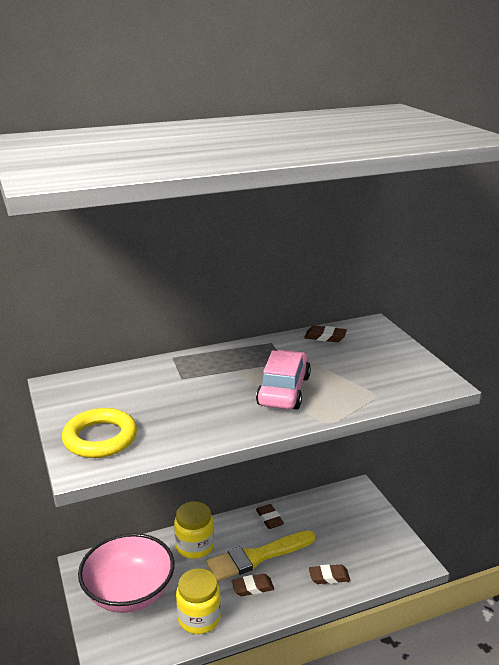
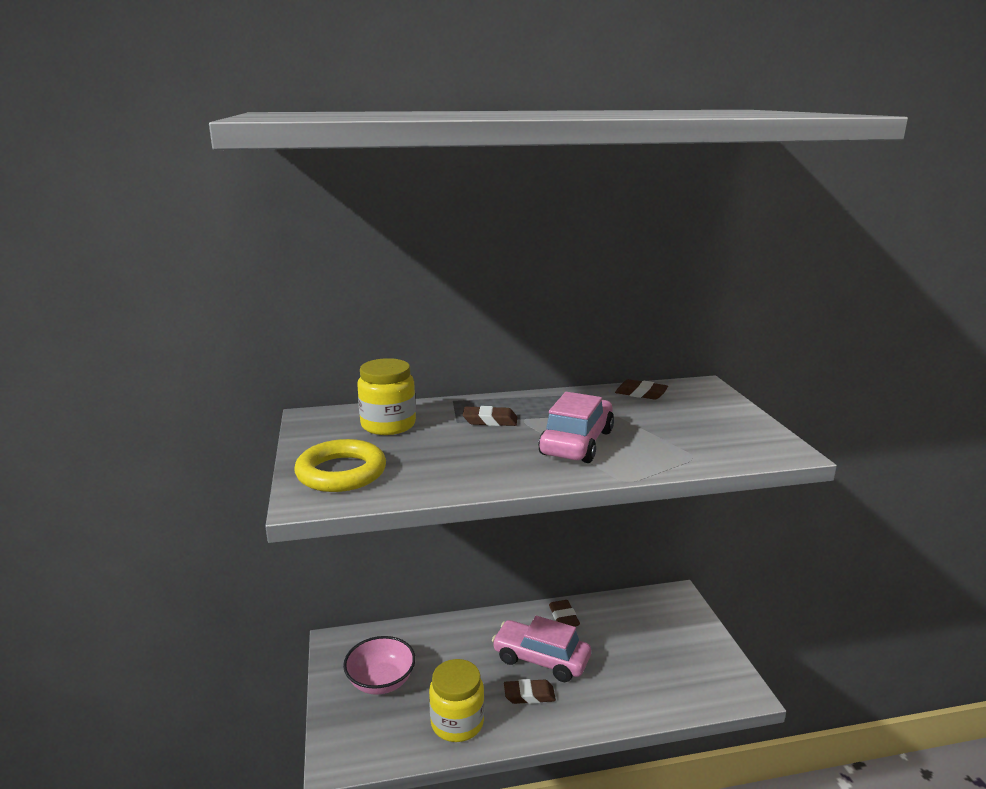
camera: 10 degrees right, 5 degrees down
pink bowl [78,533,174,613] -> pink bowl [343,636,416,695], size x0.63
yellow jar [174,501,214,559] -> yellow jar moved to [357,358,416,435]
yellow brush [206,530,315,581] -> pink car [492,616,591,682]
brown eraser [309,564,350,584] -> brown eraser moved to [463,406,517,426]

